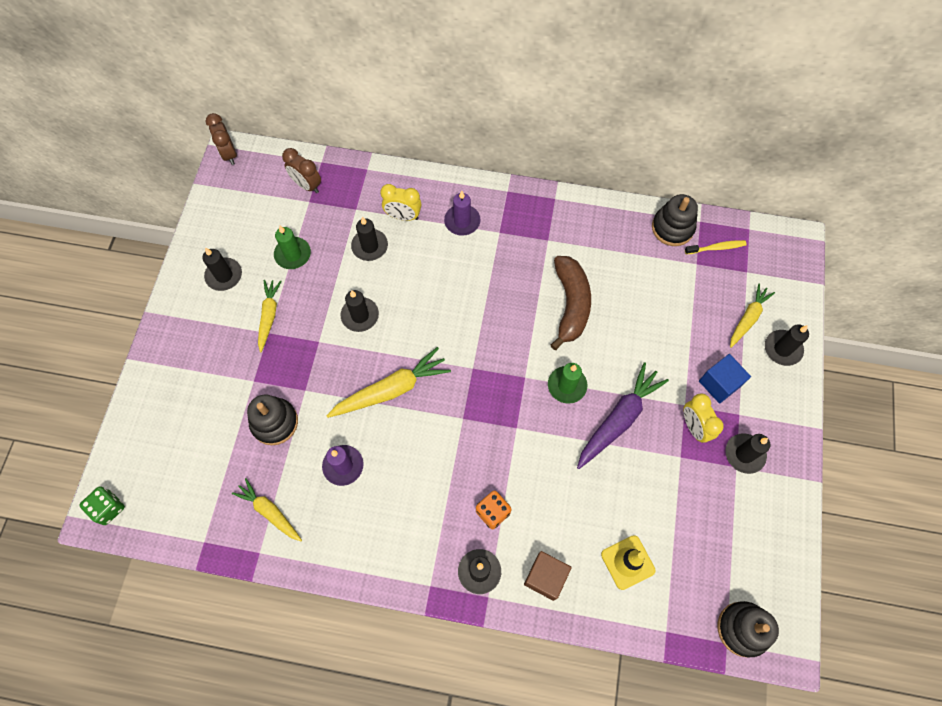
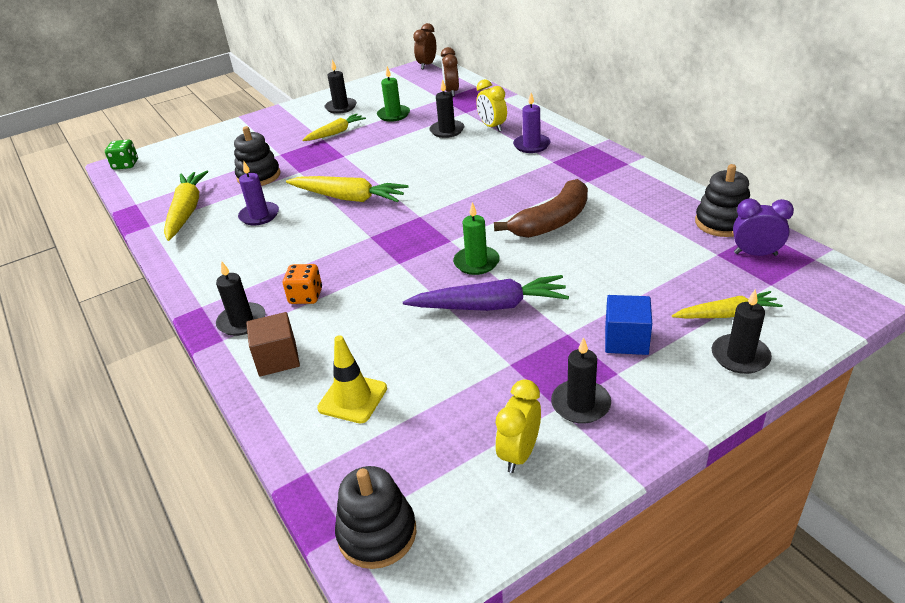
camera: 50 degrees right, 30 degrees down
yellow carrot [232,478,302,541] -> yellow carrot [164,170,208,241], size x1.58
black candle [341,290,379,332] -> none
yellow clock [683,393,724,443] -> yellow clock moved to [495,379,541,473]
yellow toothbrush [685,240,747,254] -> purple clock [733,198,794,256]

